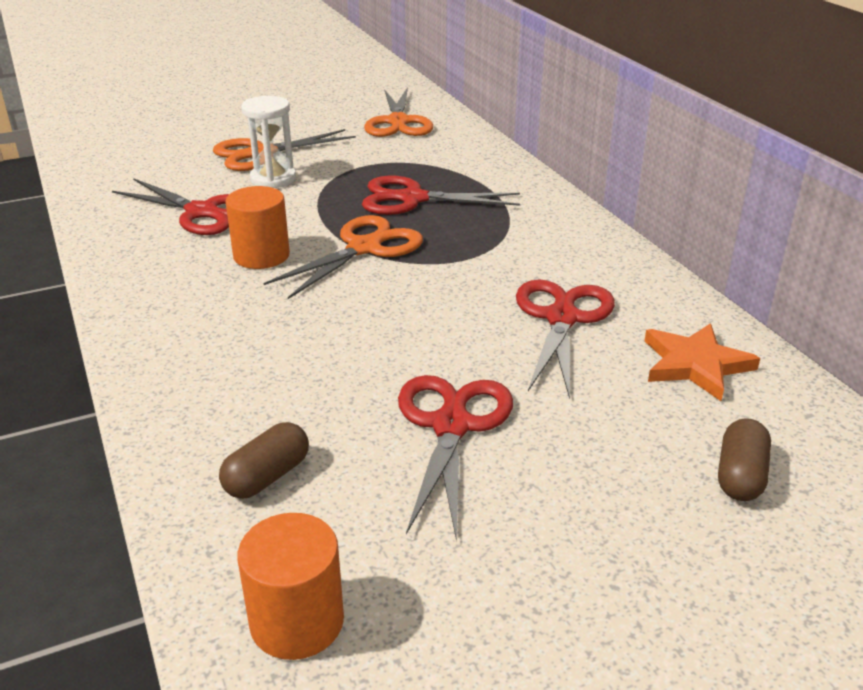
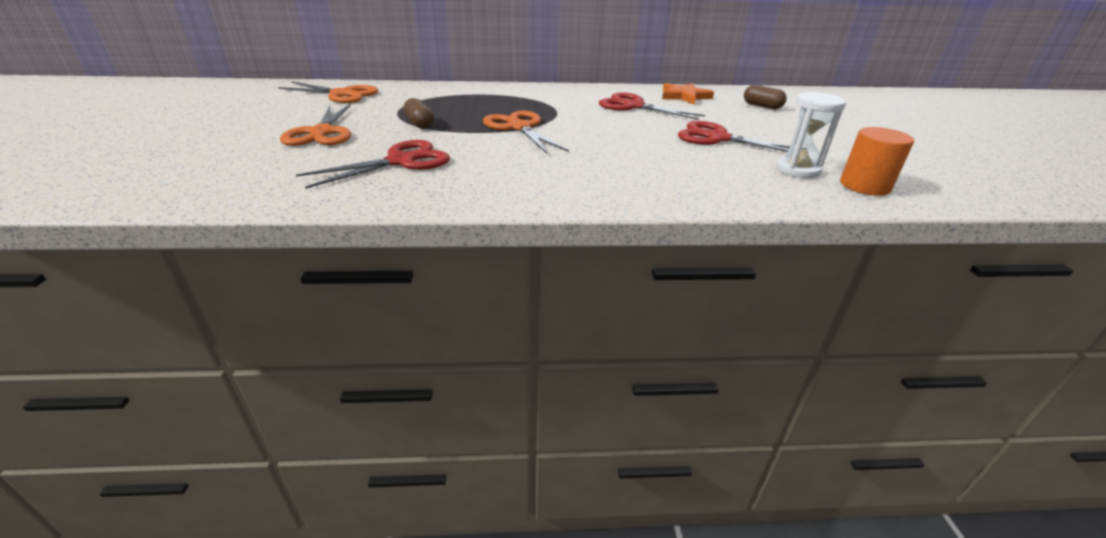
camera: 70 degrees left, 0 degrees up
brown capsule [219,422,309,499] -> brown capsule moved to [403,98,434,129]
orange cylinder [225,186,290,269] -> none
white hourglass [241,96,296,188] -> white hourglass moved to [777,92,846,178]
red scissors [362,176,520,215] -> none

